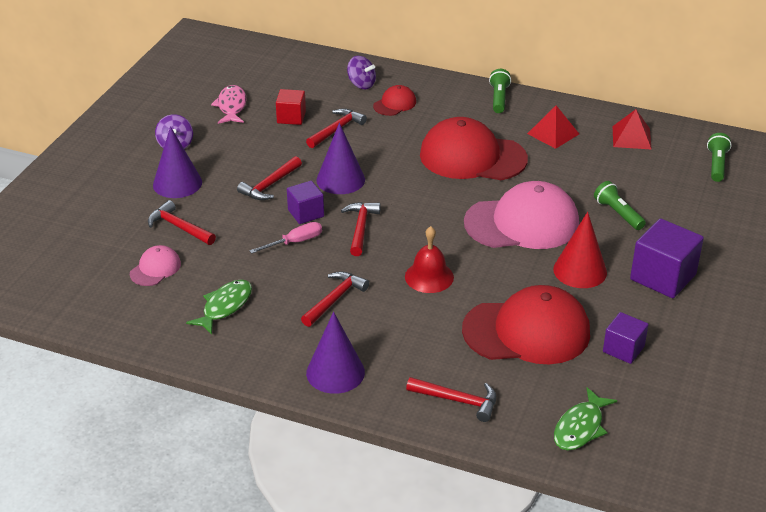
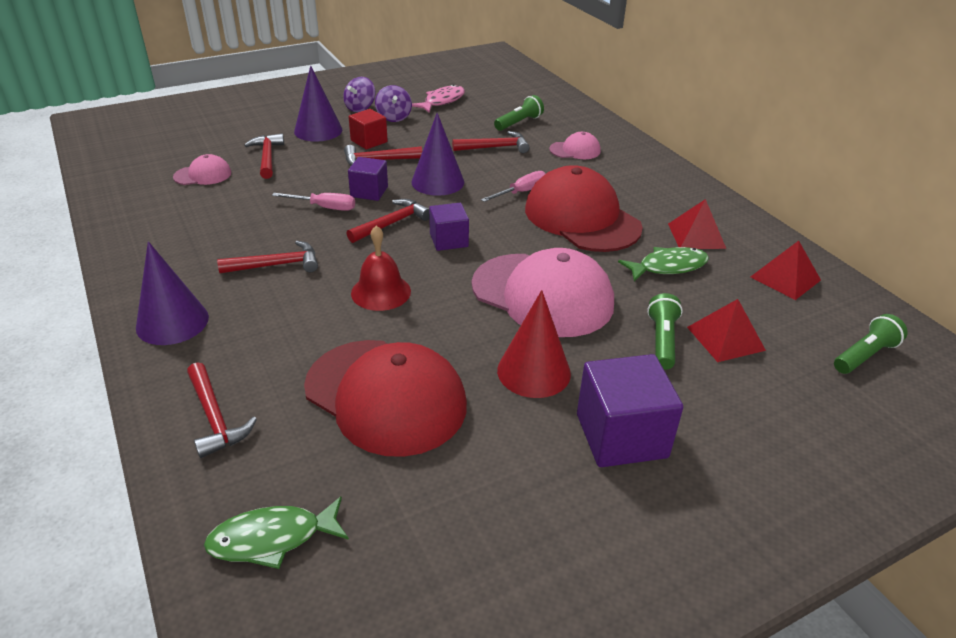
camera: 40 degrees right, 0 degrees up
green fish [186,279,252,335] -> green fish moved to [618,247,709,281]
red cube [276,89,306,125] -> red cube moved to [349,109,388,149]
purple spinning top [347,56,376,89] -> purple spinning top moved to [375,85,412,122]
red cap [373,85,416,116] -> pink cap [549,132,601,159]
green flashlight [489,69,511,113] -> green flashlight moved to [494,95,544,131]
purple cube [603,312,648,364] -> purple cube moved to [429,203,469,251]
none -> pink screwdriver [481,171,545,202]
none -> red pyramid [687,299,766,362]

